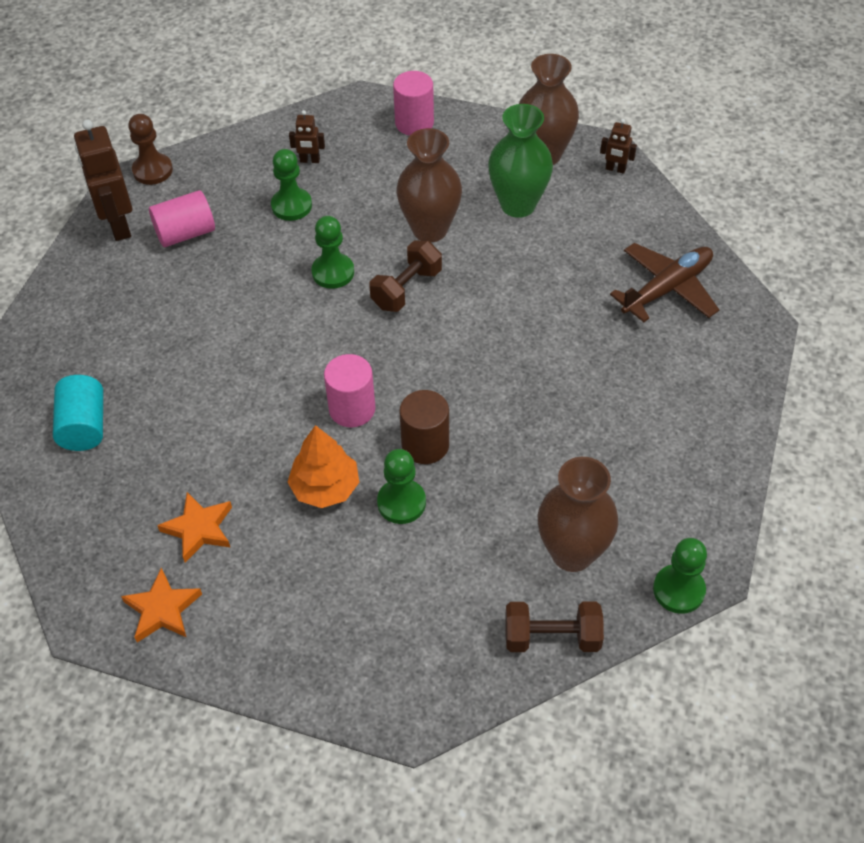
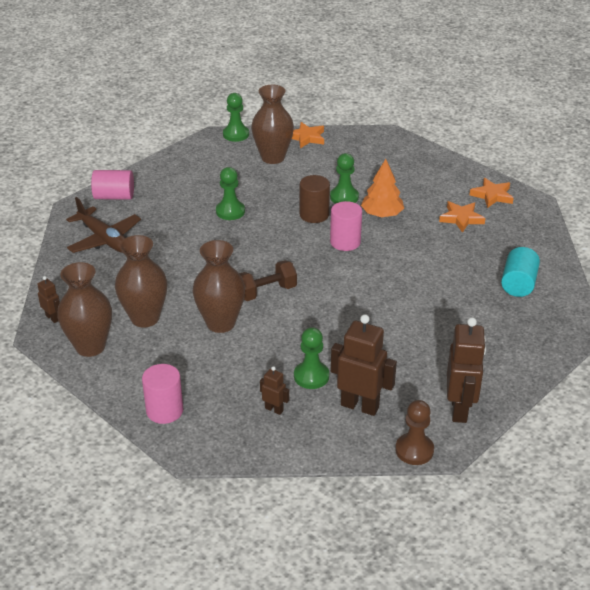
camera: 155 degrees left, 15 degrees down
pink cylinder [149,190,215,247] -> pink cylinder moved to [91,170,134,200]
green pawn [311,216,354,289] -> green pawn moved to [216,167,245,220]
green vase [488,104,553,218] -> brown vase [115,235,167,328]
brown dumbbell [505,602,604,652] -> orange star [292,122,324,148]
brown plane [610,243,719,322] -> brown plane turned 120 degrees counterclockwise [66,197,141,253]
none -> brown robot [331,314,397,416]

